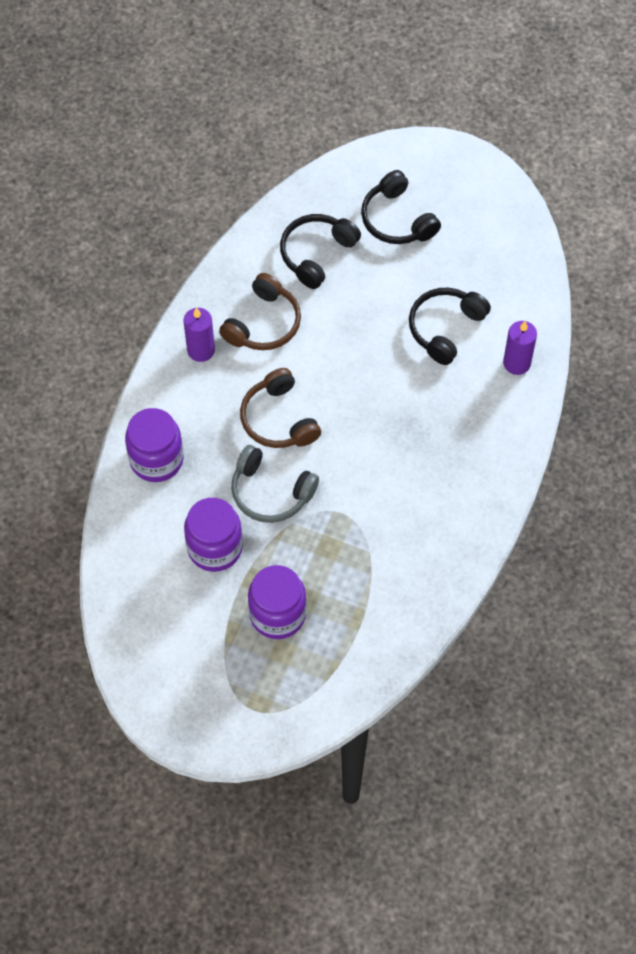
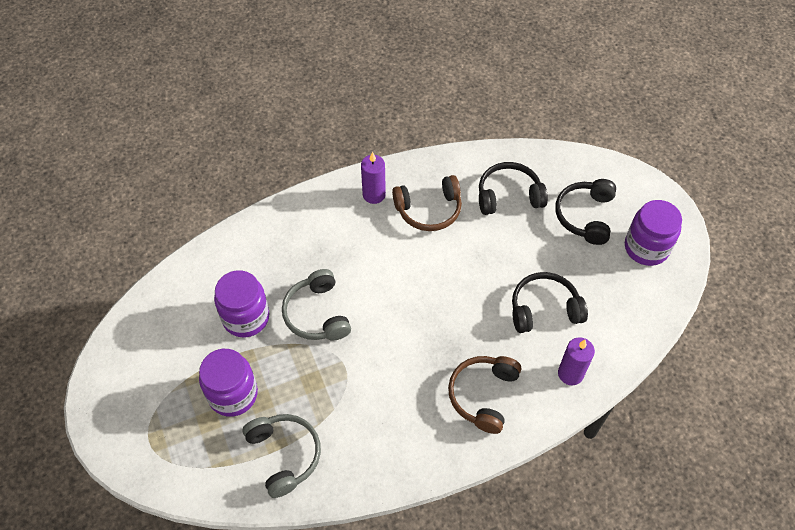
camera: 45 degrees right, 5 degrees down
purple jar [125,408,184,482] -> purple jar moved to [625,200,682,266]
brown headphones [240,368,321,448] -> brown headphones moved to [448,356,521,434]
none -> grey headphones [243,414,321,498]

